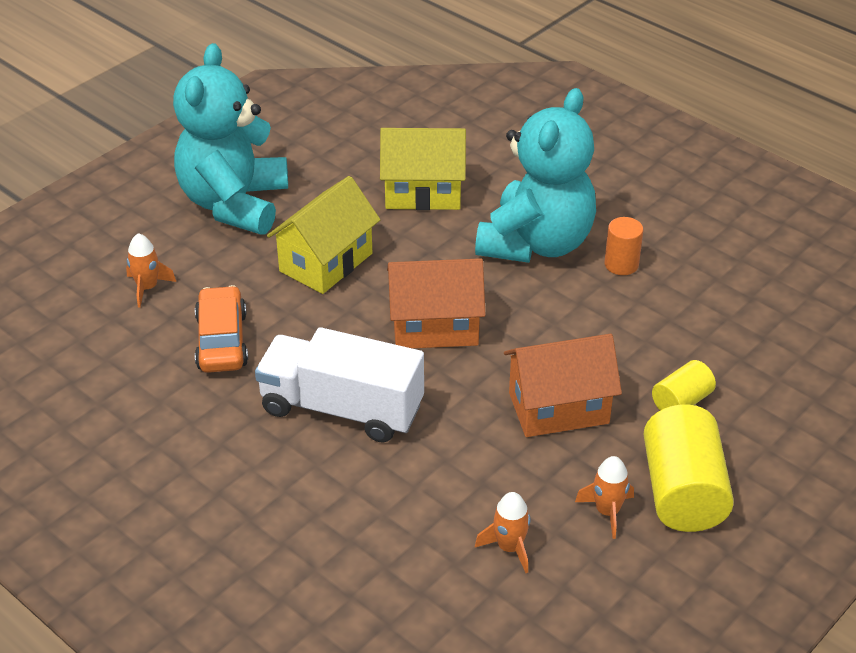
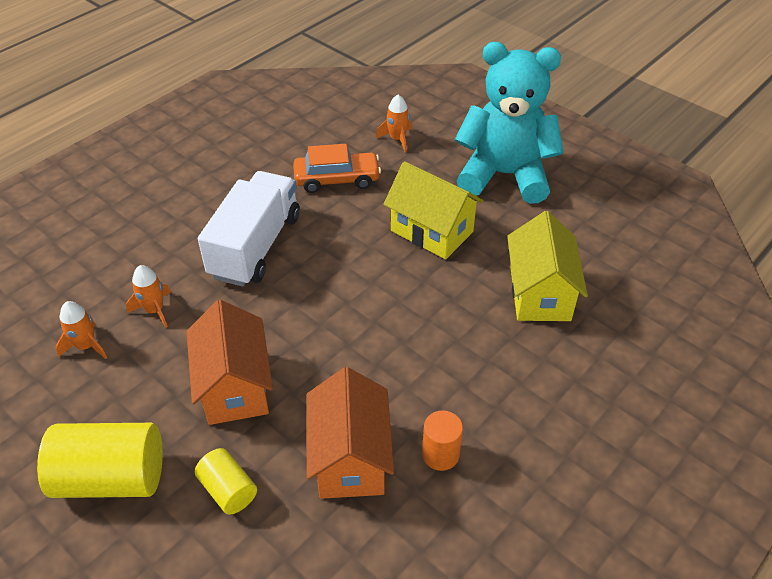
camera: 90 degrees right, 5 degrees up
orange house [387,258,486,348] -> orange house moved to [307,367,394,499]
turquoise teddy bear [475,88,596,263] -> none
orange rocket [575,456,634,539] -> orange rocket moved to [126,265,171,328]

